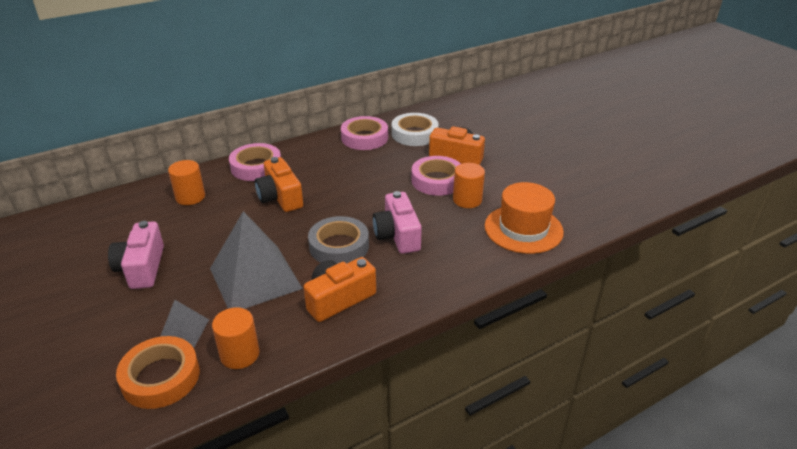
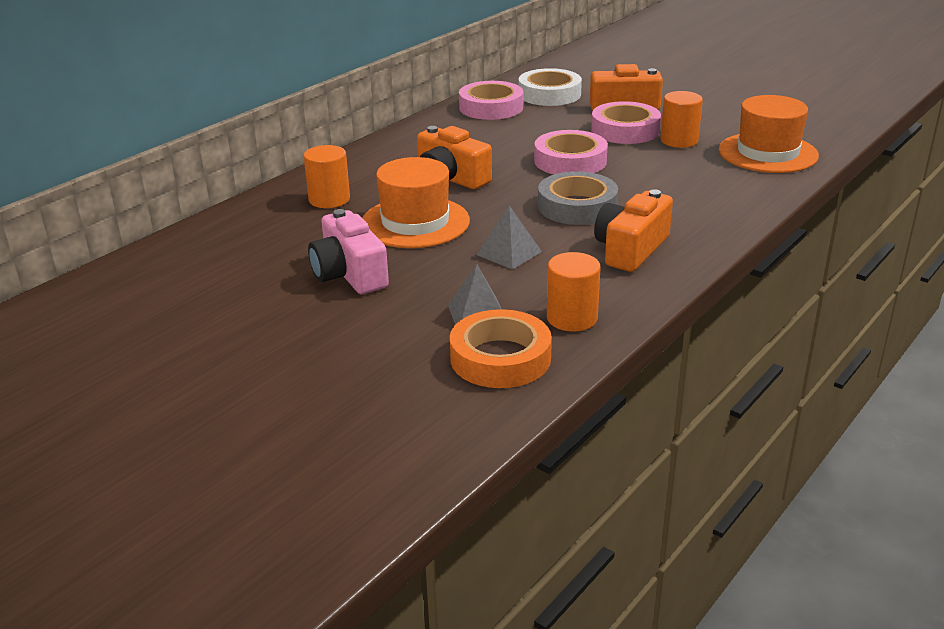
camera: 20 degrees left, 5 degrees down
grey pyramid [210,211,303,309] -> grey pyramid [477,205,542,270], size x0.48
pink tape [229,143,281,181] -> pink tape moved to [534,130,608,174]
pink camera [373,191,422,254] -> none
none -> orange hat [362,157,470,248]

